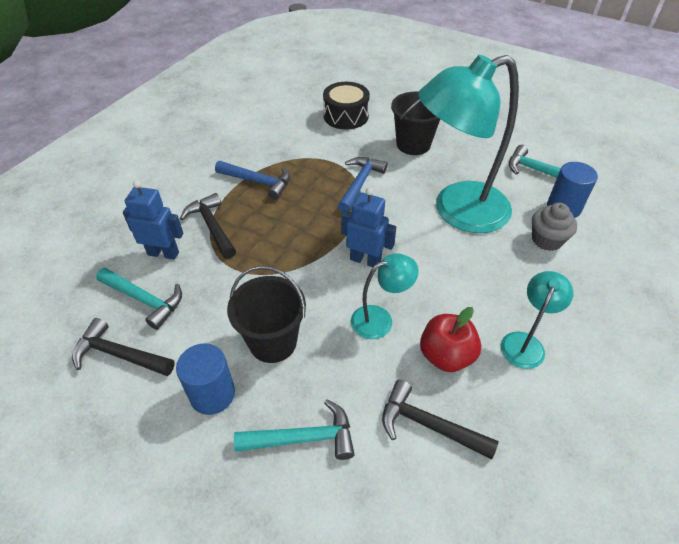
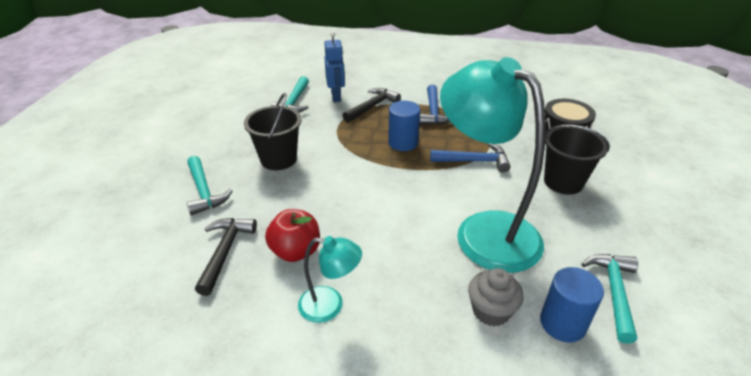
camera: 70 degrees right, 10 degrees down
black hammer [72,318,175,376] -> none
blue cylinder [176,343,235,415] -> blue cylinder moved to [388,101,421,151]
blue robot [341,187,396,267] -> none
turquoise lamp [351,253,419,339] -> none

